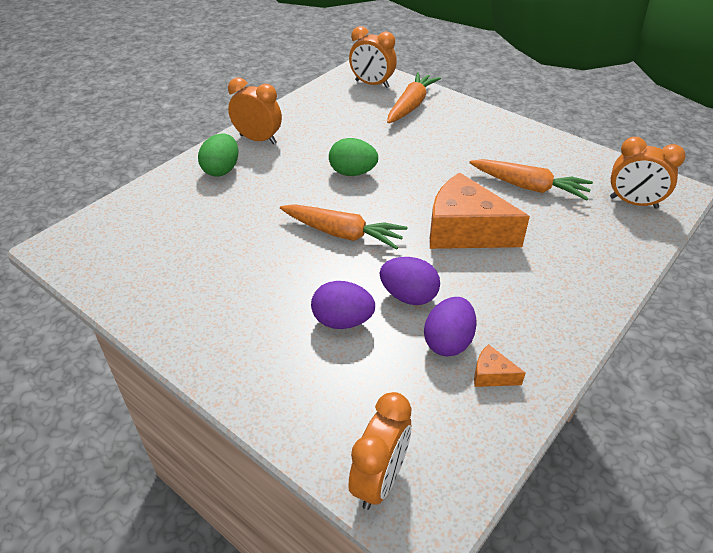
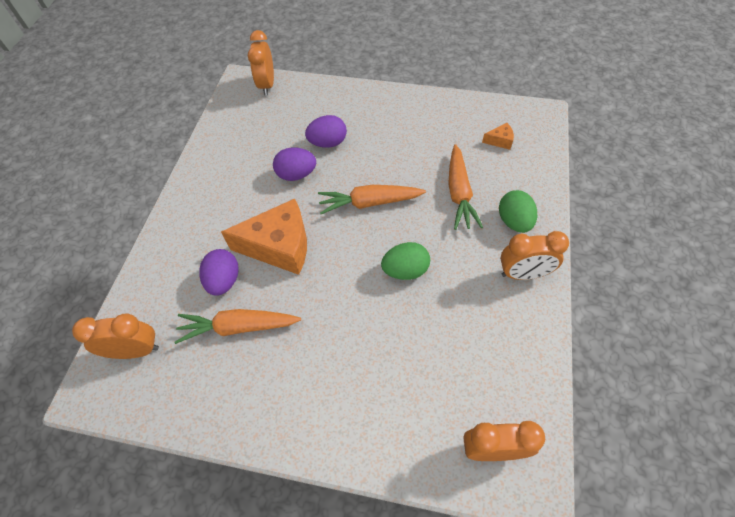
camera: 155 degrees right, 15 degrees up
orange carrot [387,72,441,123] -> orange carrot moved to [448,144,483,230]
purple egg [424,297,477,356] -> purple egg moved to [199,249,239,296]
orange cheese [474,344,525,387] -> orange cheese moved to [482,123,514,150]

